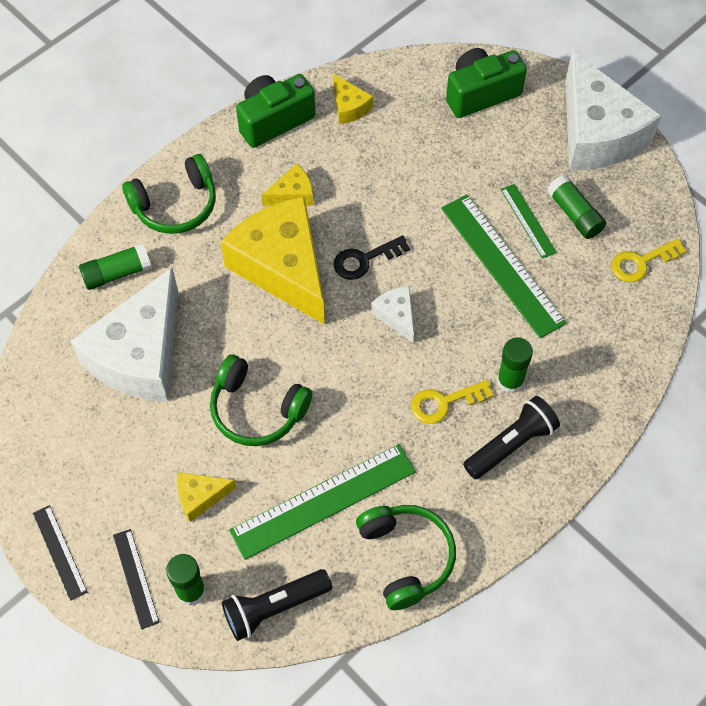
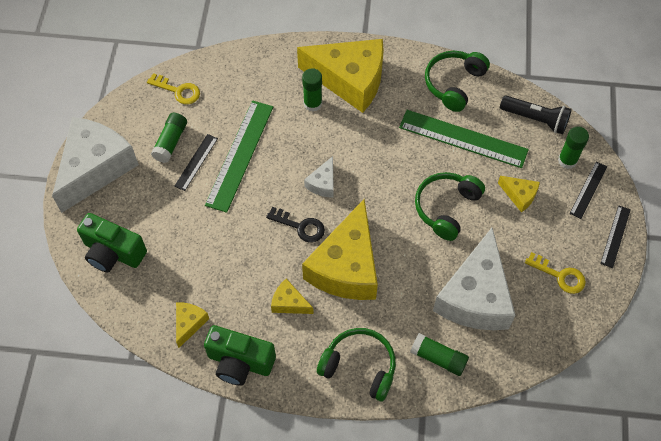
camera: 130 degrees left, 0 degrees up
white cheese [71,268,178,402] -> white cheese turned 120 degrees clockwise [433,228,516,330]
green headphones [210,354,312,446] -> green headphones turned 135 degrees counterclockwise [415,172,485,241]
yellow key [411,380,493,424] -> yellow key moved to [525,252,586,294]
black flashlight [463,396,560,479] -> yellow cheese [297,39,384,113]
green ruler [501,184,557,259] -> black ruler [174,134,218,191]

